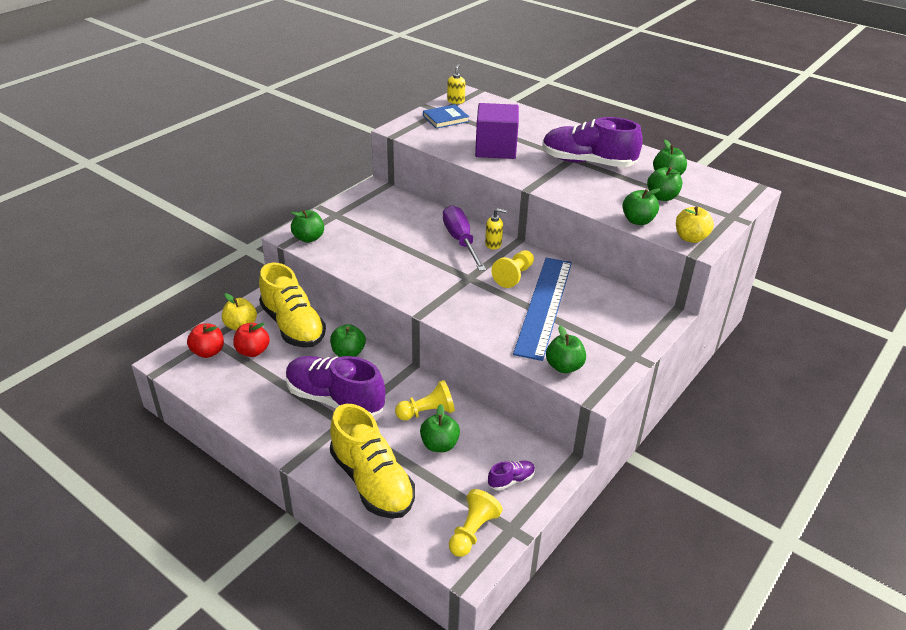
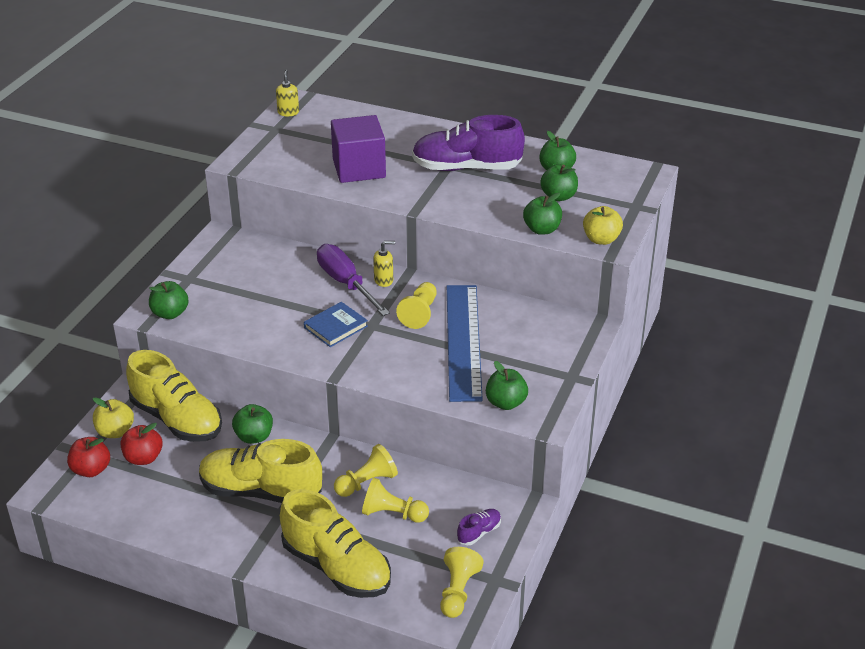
camera: 15 degrees left, 0 degrees up
purple shoe [286,356,385,416] -> yellow shoe [199,439,322,503]
green apple [420,404,460,452] -> yellow pawn [362,478,429,523]
blue book [423,104,469,129] -> blue book moved to [304,302,368,347]

